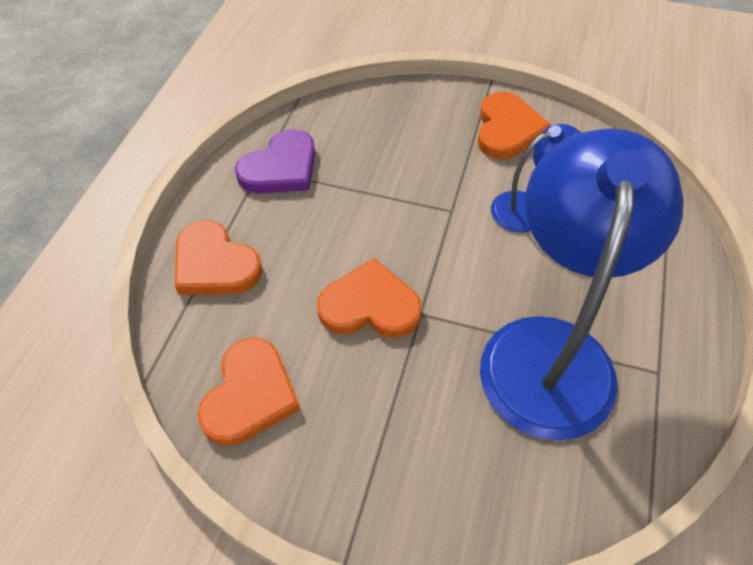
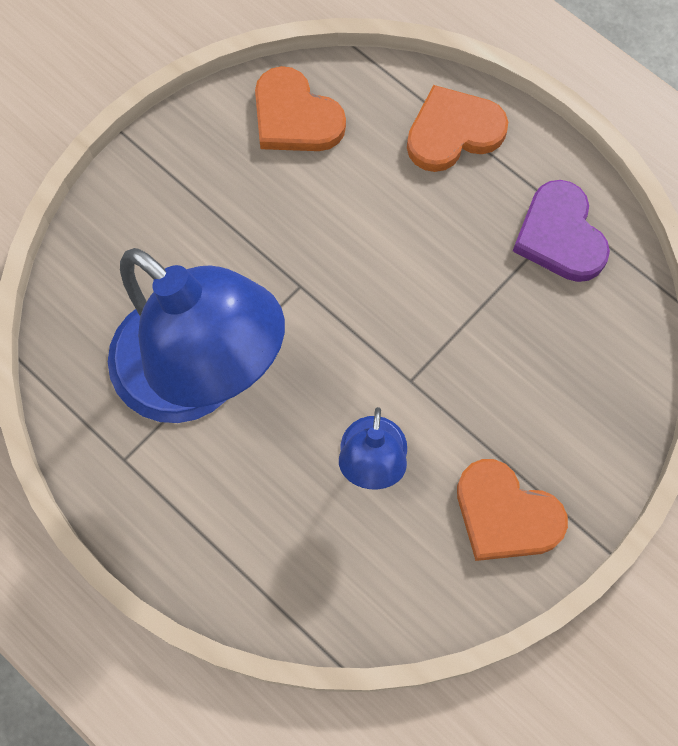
camera: 115 degrees right, 15 degrees up
orange heart [317,258,422,338] -> none

